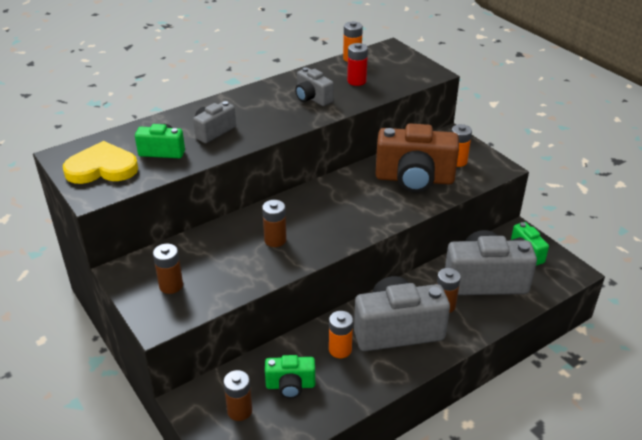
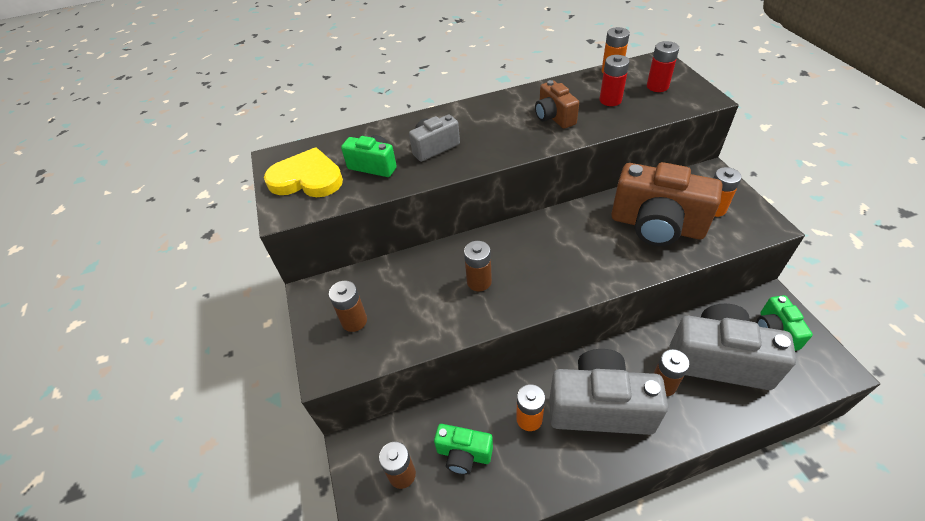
camera: 20 degrees right, 10 degrees up
grey camera [295,67,334,106] -> brown camera [535,80,579,129]
none -> red battery [647,41,679,92]

